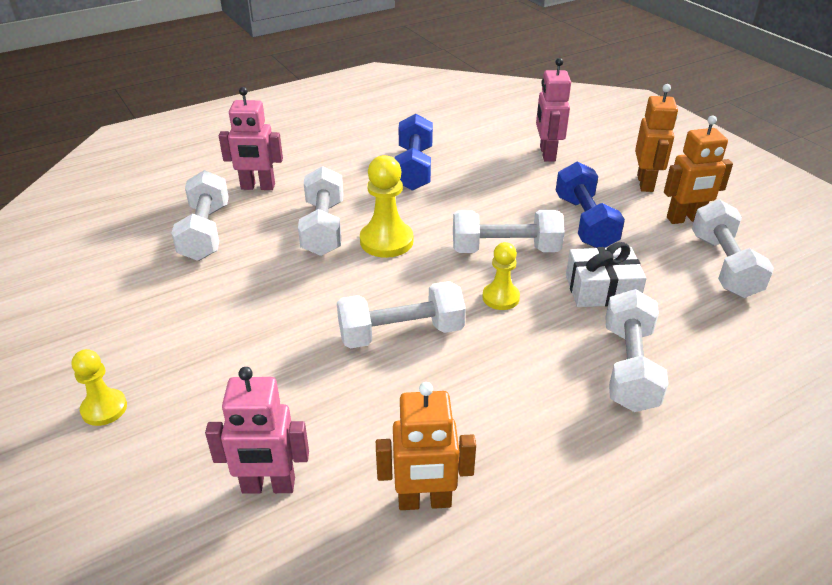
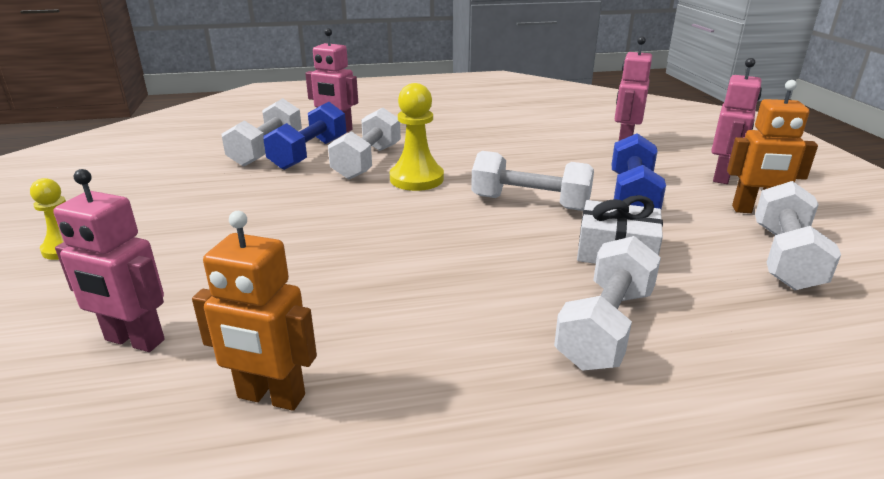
camera: 20 degrees right, 10 degrees down
white dumbbell [337,281,466,349] -> none
blue dumbbell [395,114,433,191] -> blue dumbbell moved to [263,102,347,170]
yellow pawn [482,242,520,310] -> none
orange robot [635,84,678,192] -> pink robot [711,58,762,184]

